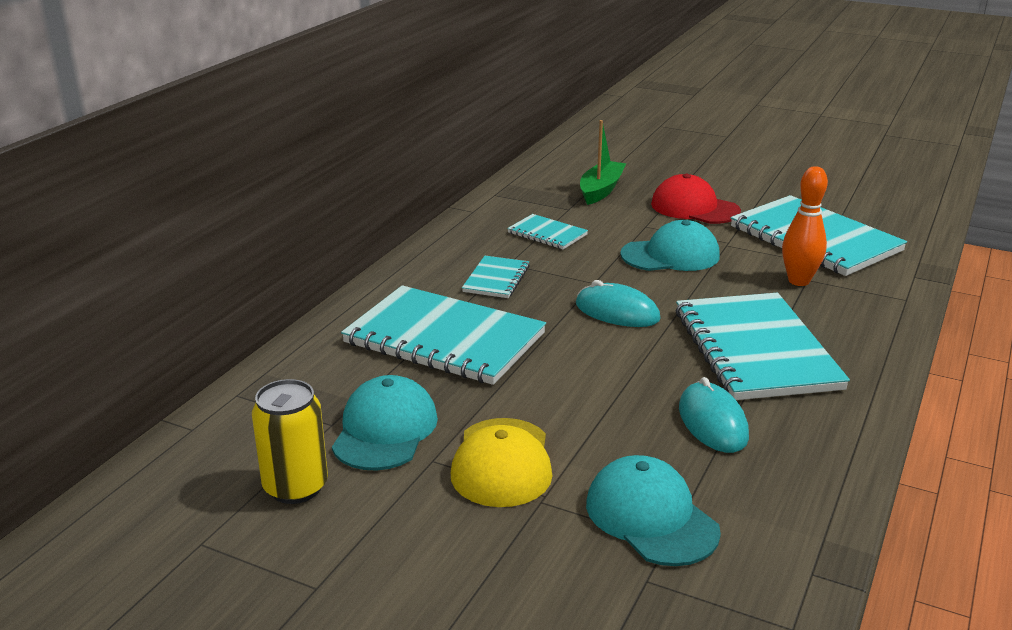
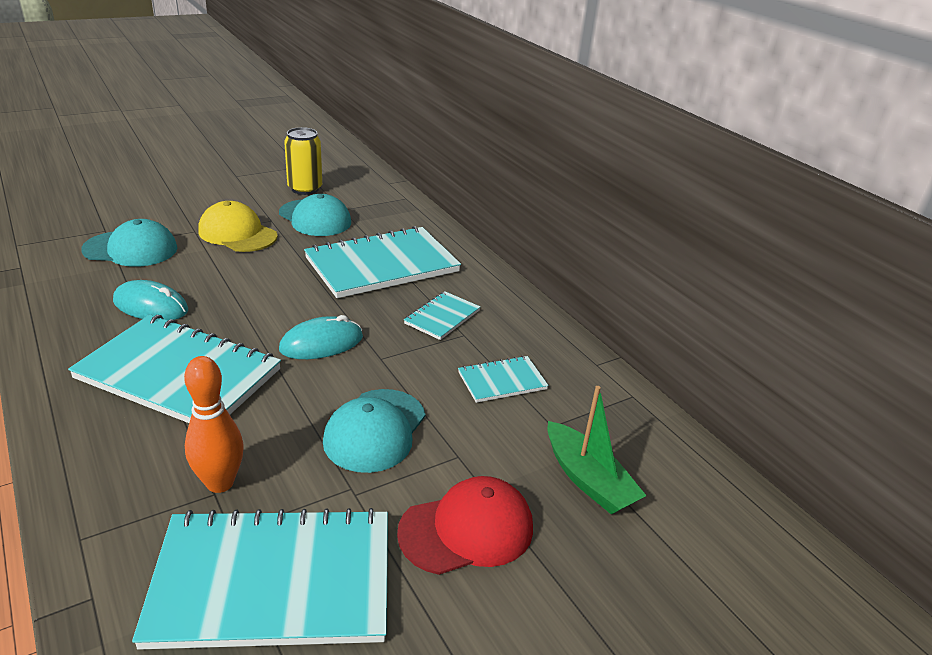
camera: 120 degrees right, 5 degrees up
turquoise notebook [462,256,530,298] -> turquoise notebook turned 75 degrees clockwise [404,291,480,340]

